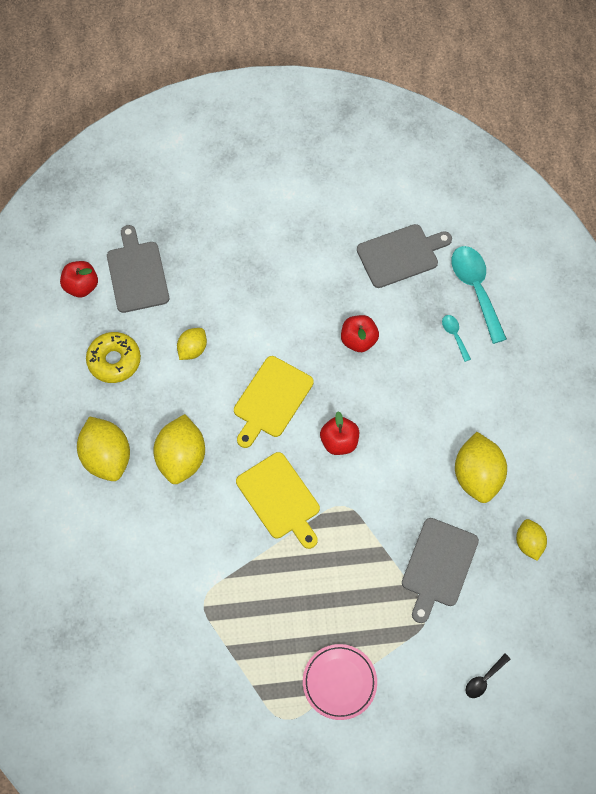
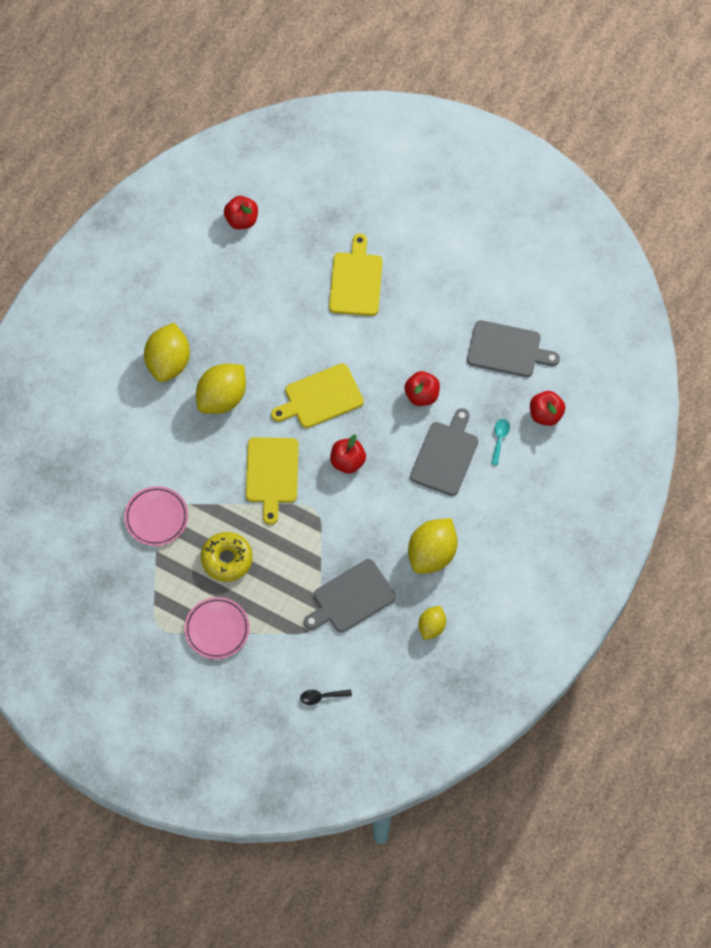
camera: 35 degrees right, 0 degrees up
yellow donut [86,332,141,383] -> yellow donut moved to [201,532,252,582]
grey cutting board [107,225,169,313] -> grey cutting board moved to [410,408,478,496]
yellow lemon [177,328,207,360] -> none
turquoise spoon [451,246,507,344] -> red apple [530,391,565,426]
none -> pink plate [124,486,188,546]
none -> yellow cutting board [329,234,383,316]

